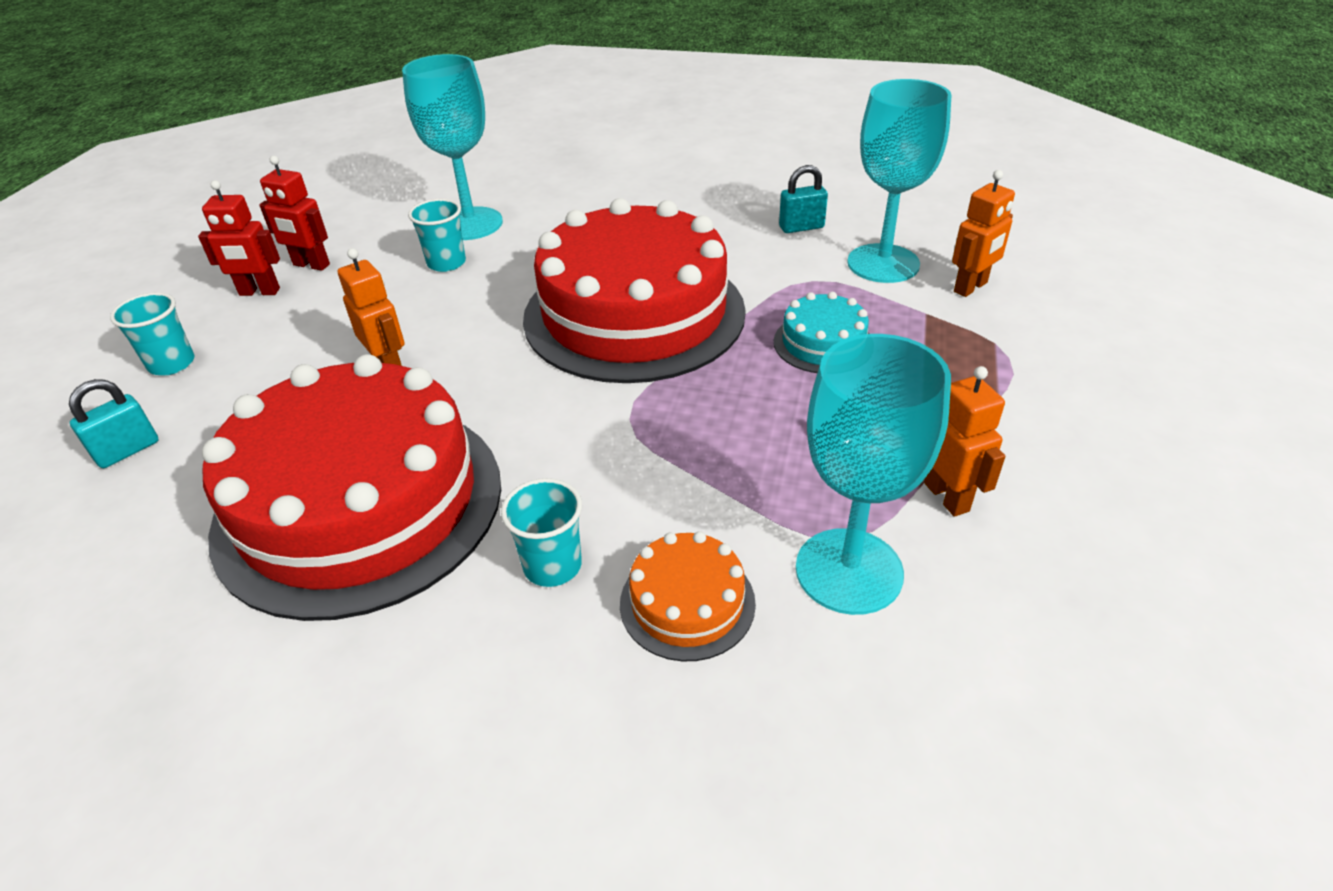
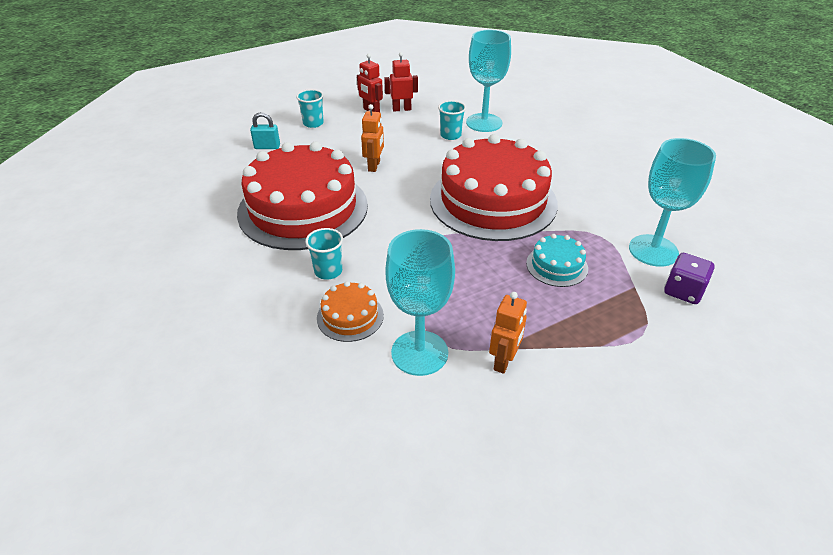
camera: 45 degrees right, 0 degrees up
red robot [259,156,330,271] -> red robot turned 105 degrees clockwise [384,52,418,112]
turquoise padlock [779,165,828,233] -> none
orange robot [952,170,1015,297] -> purple dice [664,253,715,304]

